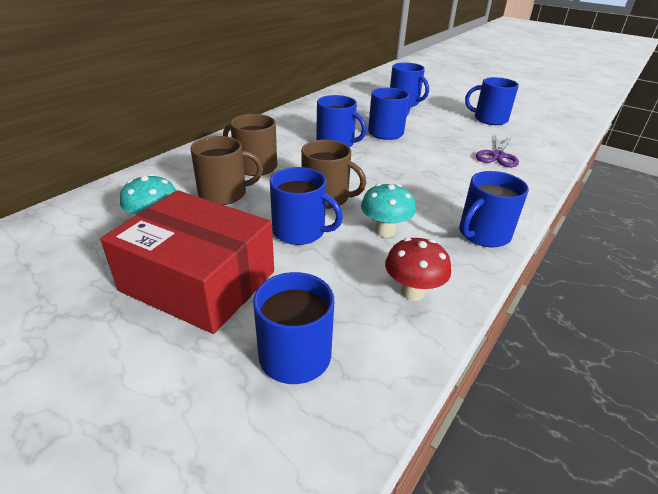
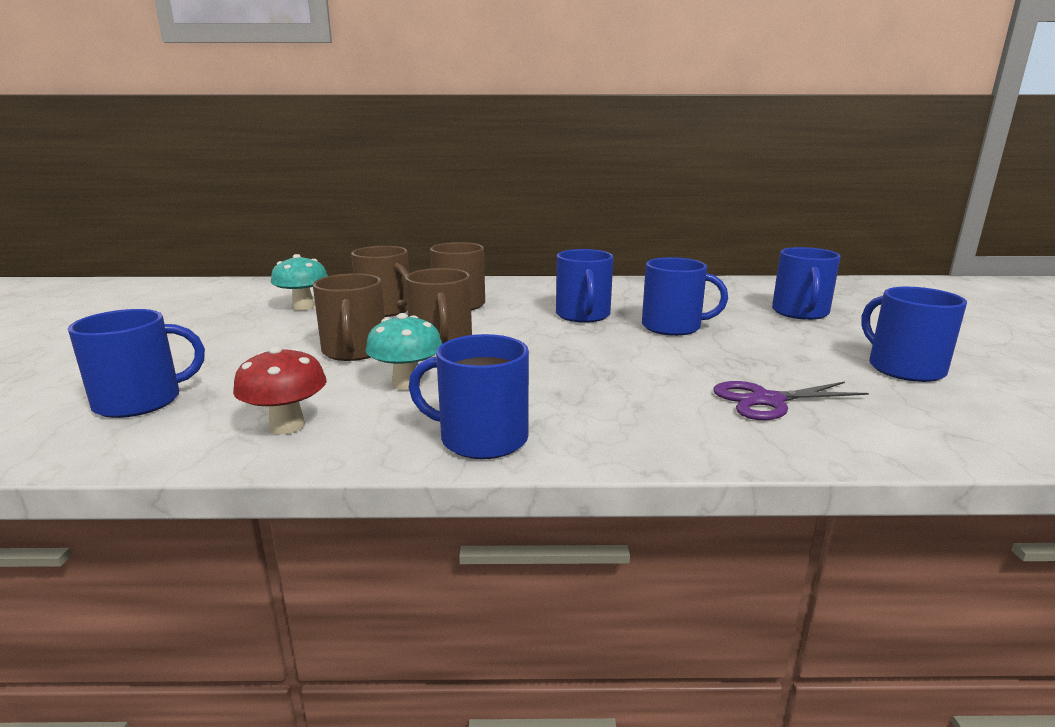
camera: 55 degrees right, 15 degrees down
red box [100,190,274,334] -> none
blue mug [270,167,343,245] -> brown mug [313,273,385,361]

